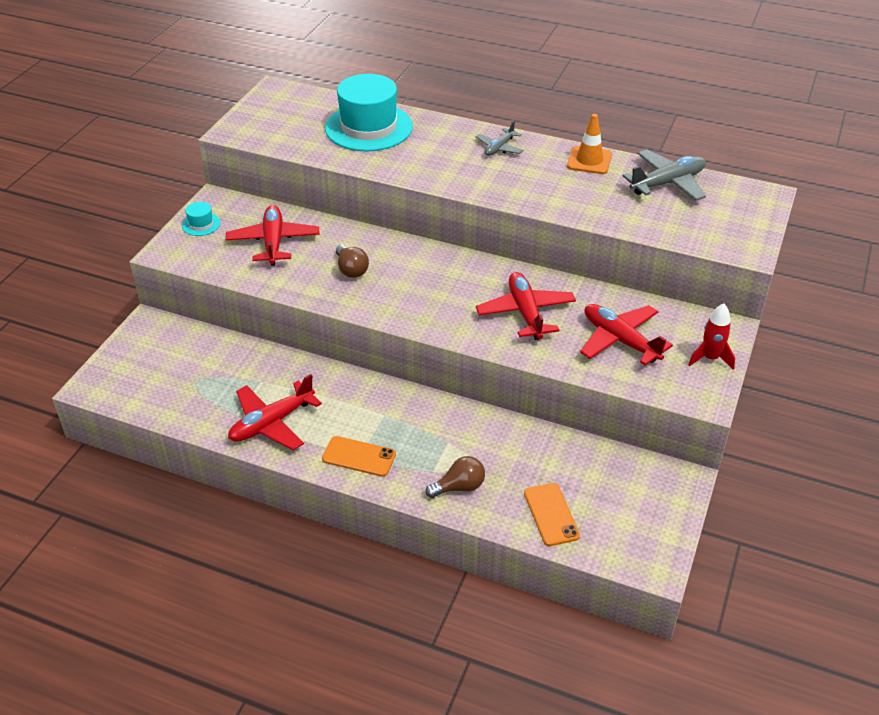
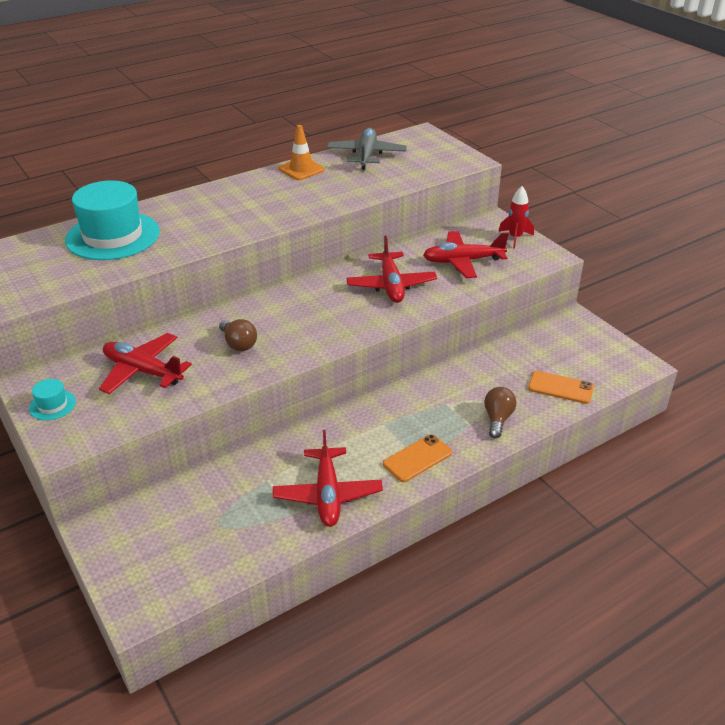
camera: 55 degrees left, 5 degrees down
brown light bulb [336,245,369,278] -> brown light bulb turned 45 degrees clockwise [219,319,257,351]
grey plane [475,121,523,156] -> none
red plane [476,272,576,340] -> red plane turned 120 degrees counterclockwise [346,236,437,303]

